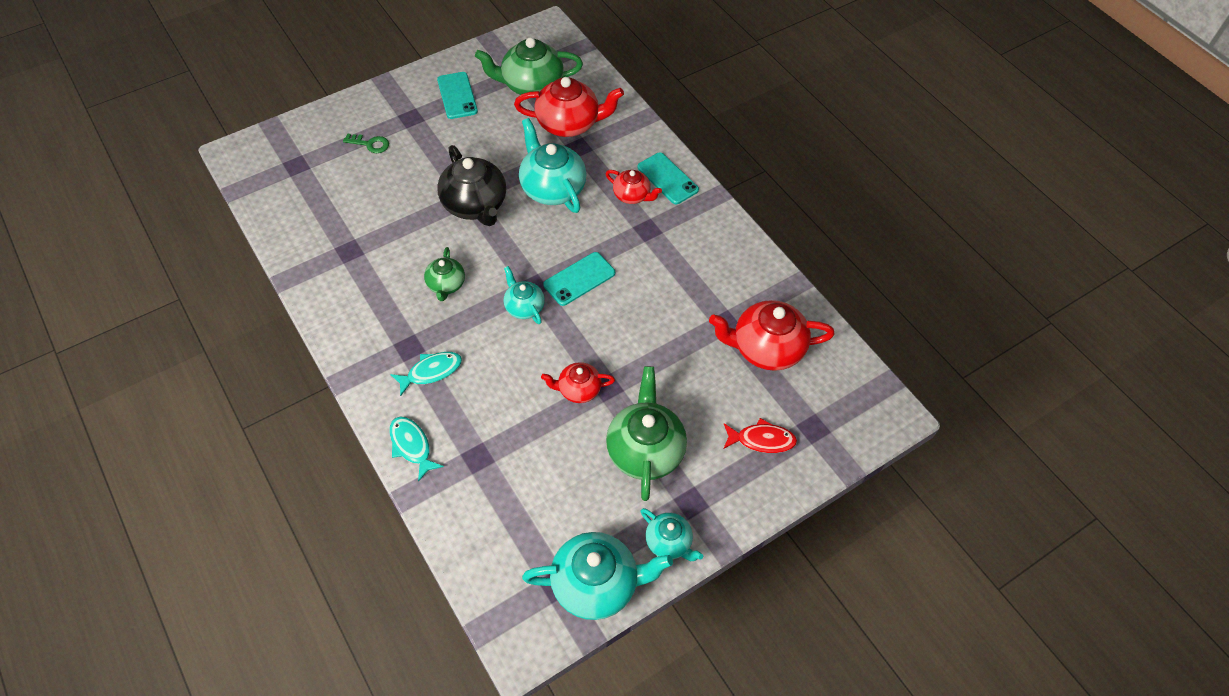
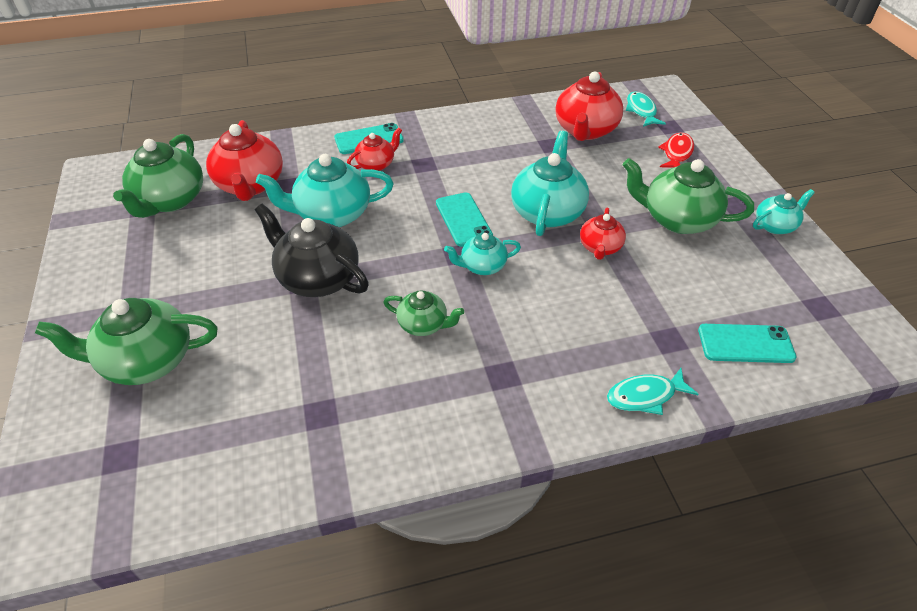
camera: 70 degrees left, 10 degrees down
green key [343,134,389,153] -> green teapot [35,298,218,385]
turquoise fish [390,352,462,396] -> turquoise fish moved to [626,91,666,127]
turquoise phone [437,72,478,119] -> turquoise phone moved to [698,324,797,363]
black teapot [437,145,506,226] -> black teapot turned 135 degrees counterclockwise [255,204,369,297]
red teapot [514,77,624,137] -> red teapot turned 150 degrees clockwise [206,120,283,201]
turquoise teapot [522,532,673,620] -> turquoise teapot moved to [511,131,589,236]

